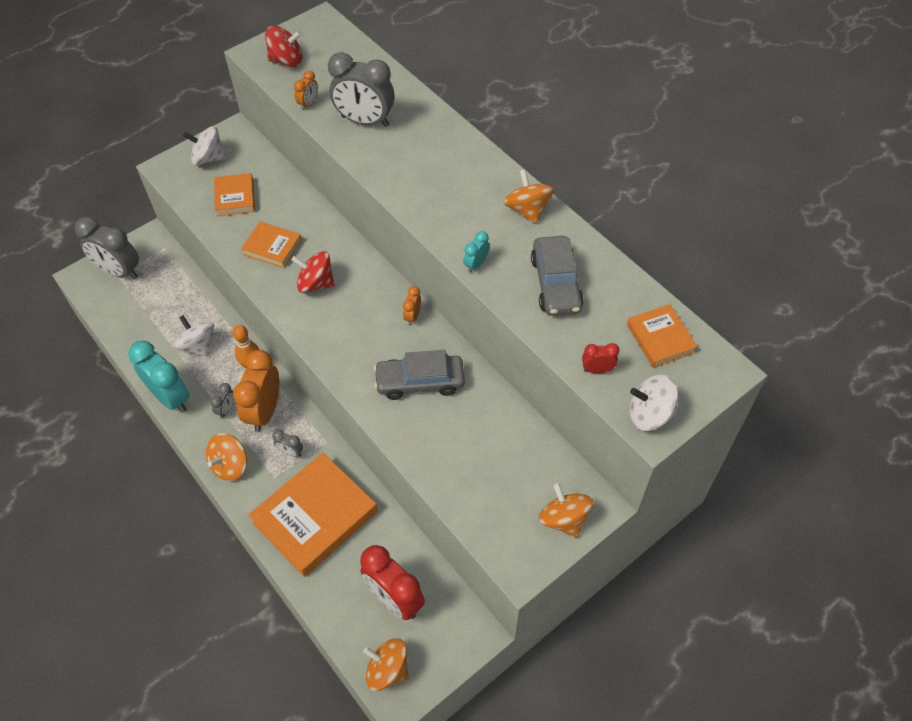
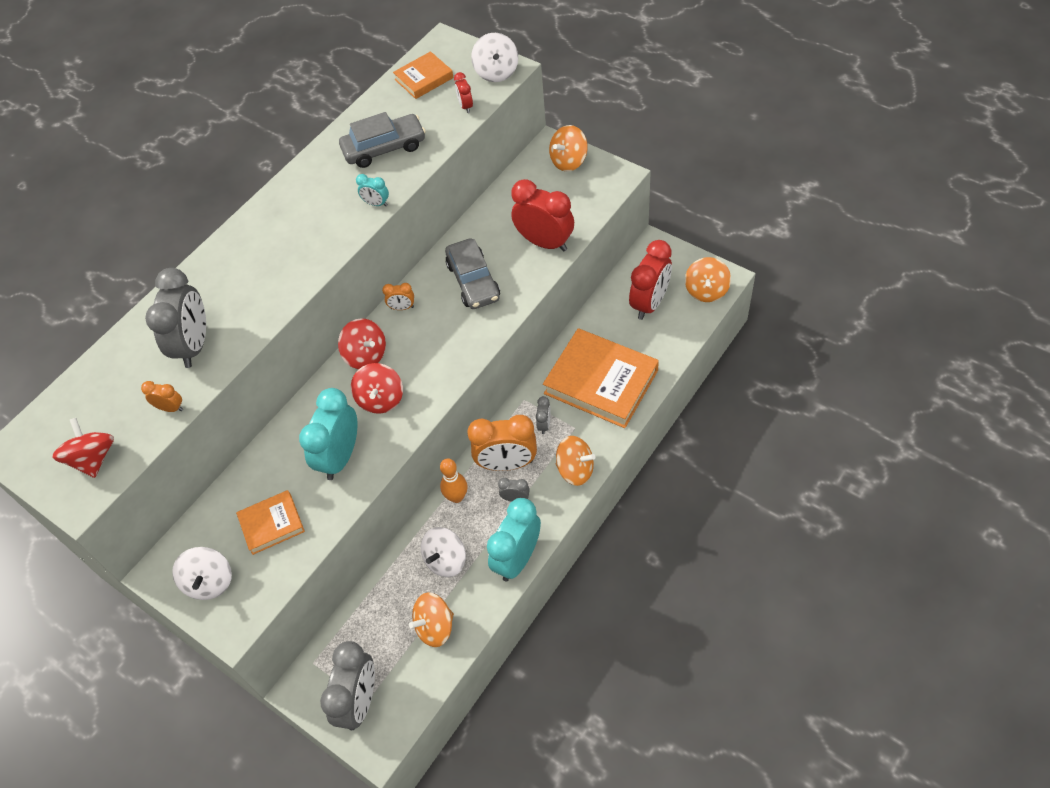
camera: 100 degrees left, 0 degrees up
orange book [241,221,302,268] -> turquoise clock [299,388,357,480]
orange spinning top [503,169,554,224] -> orange spinning top moved to [409,592,454,647]
none -> red spinning top [338,318,386,369]
none -> red clock [511,179,574,252]

